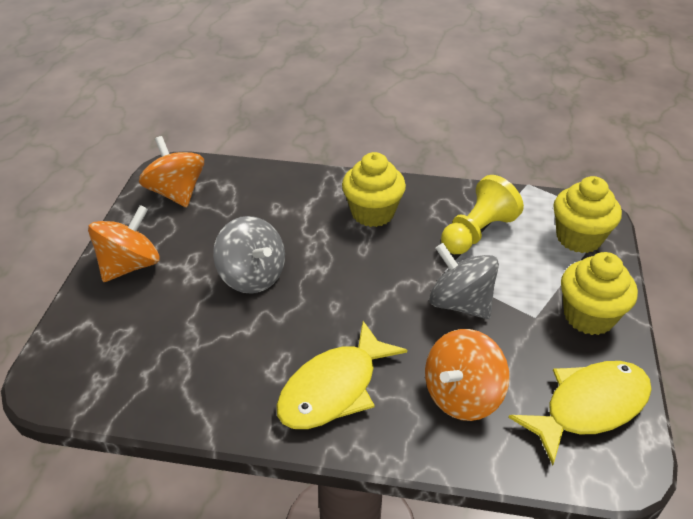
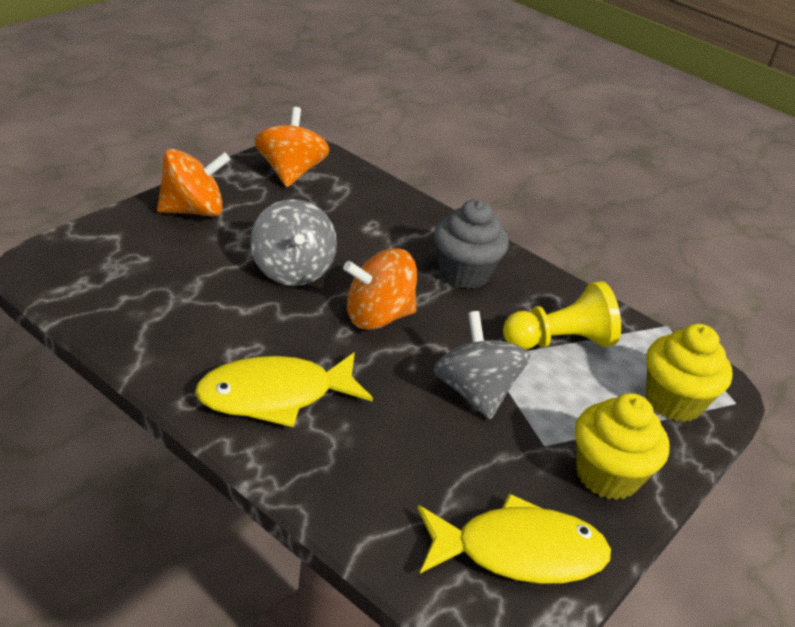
camera: 25 degrees right, 5 degrees down
yellow cupcake [342,152,406,227] -> grey cupcake [434,199,509,289]
orange spinning top [425,329,509,421] -> orange spinning top moved to [343,248,417,330]

